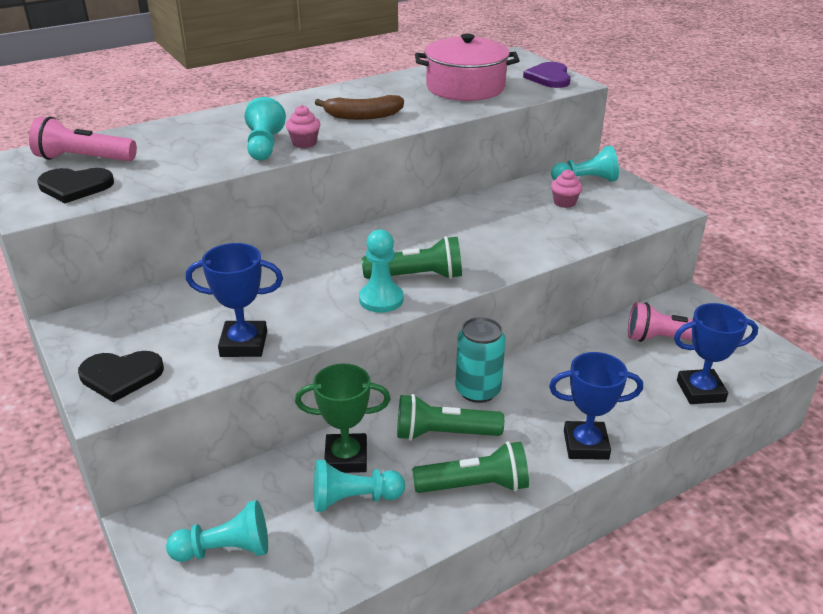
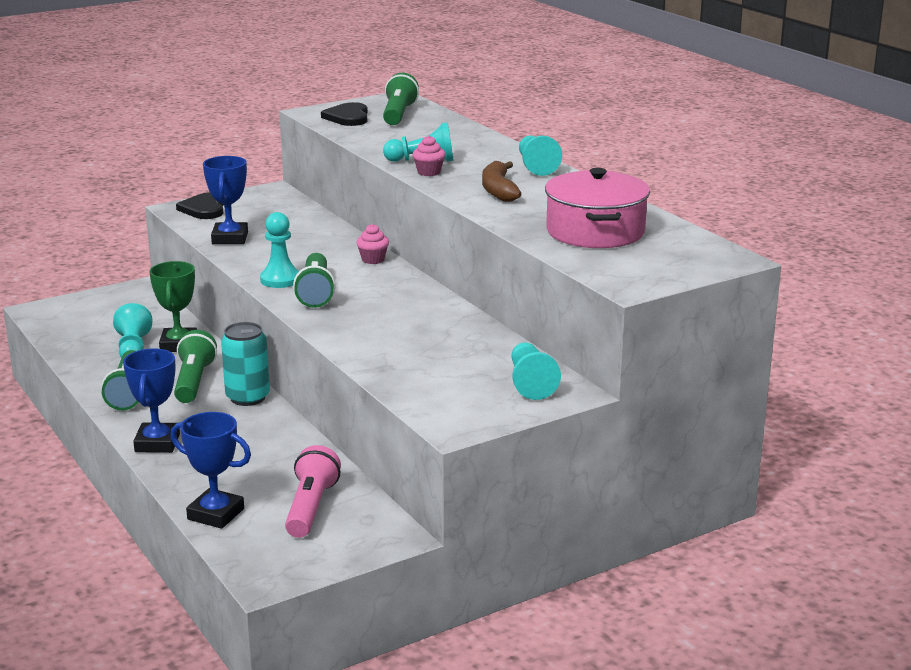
camera: 90 degrees right, 10 degrees down
pink flashlight [29,116,137,161] -> green flashlight [383,73,419,125]
turquoise pawn [166,500,268,562] -> turquoise pawn moved to [519,136,562,176]
purple heart [523,62,571,88] -> none
pink cupcake [551,169,583,208] -> pink cupcake moved to [356,224,389,264]
blue trophy [674,303,758,404] -> blue trophy turned 60 degrees counterclockwise [171,412,251,529]

